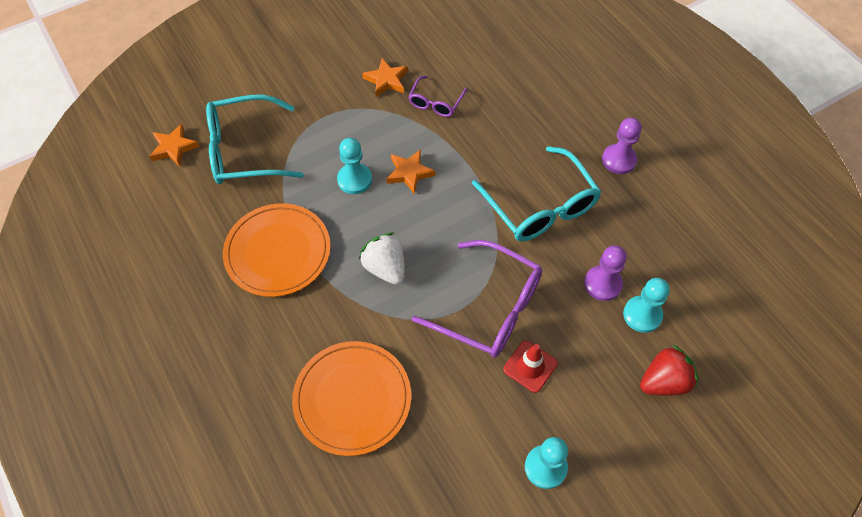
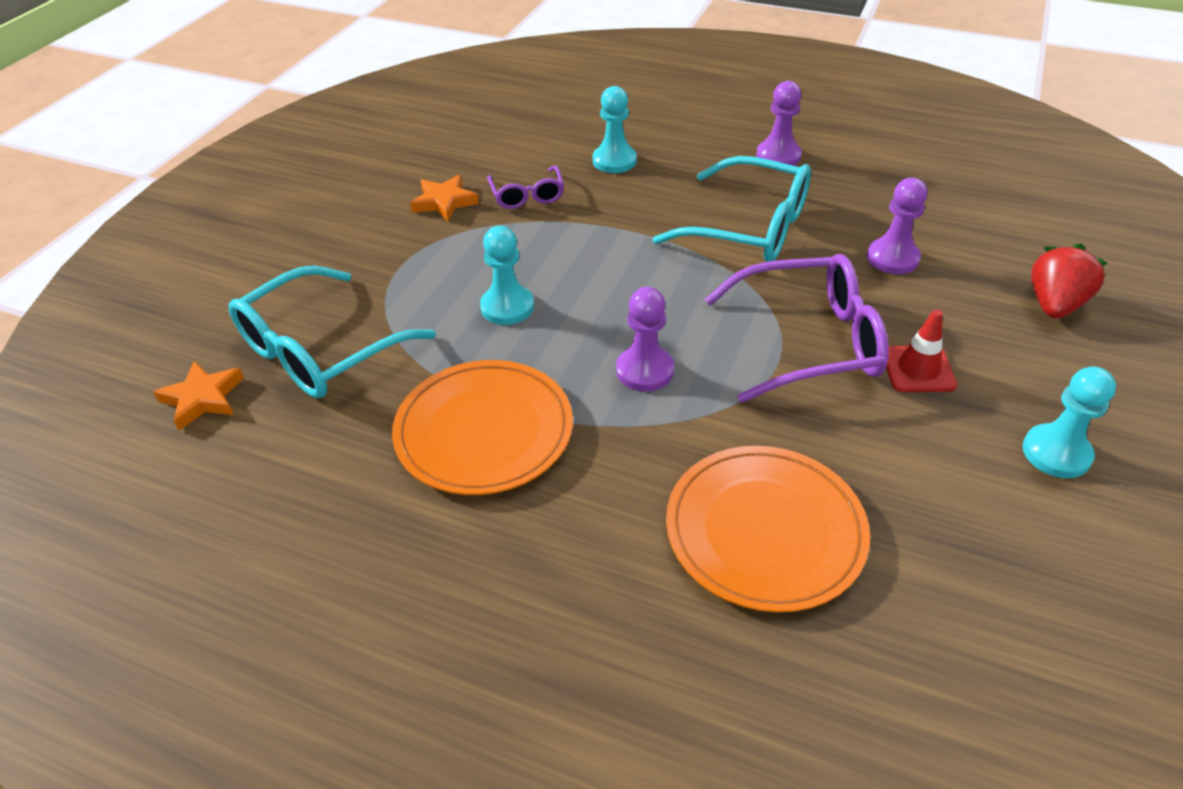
camera: 35 degrees left, 15 degrees down
white strawberry [359,232,405,285] -> purple pawn [616,287,674,392]
orange star [386,149,435,194] -> none
turquoise pawn [623,278,670,333] -> turquoise pawn moved to [592,86,637,173]

